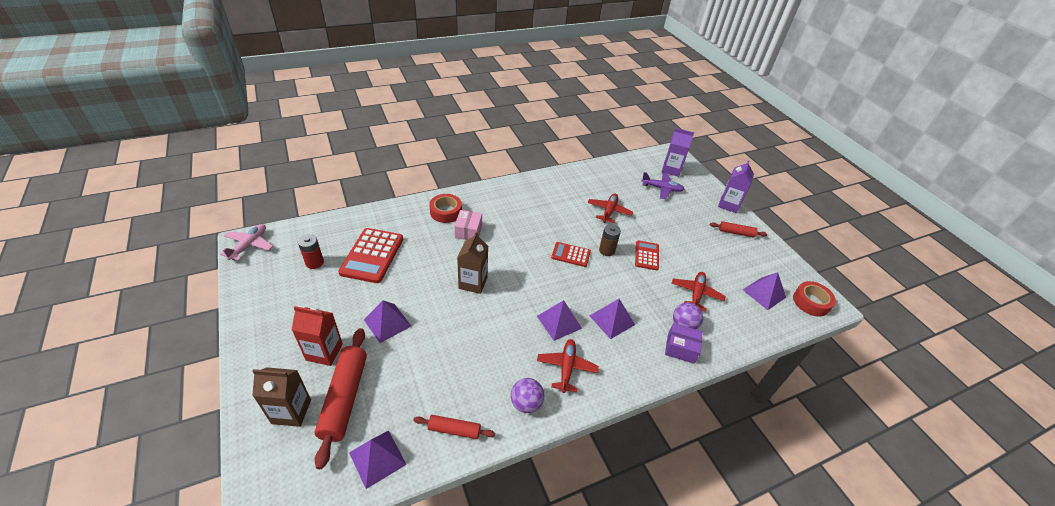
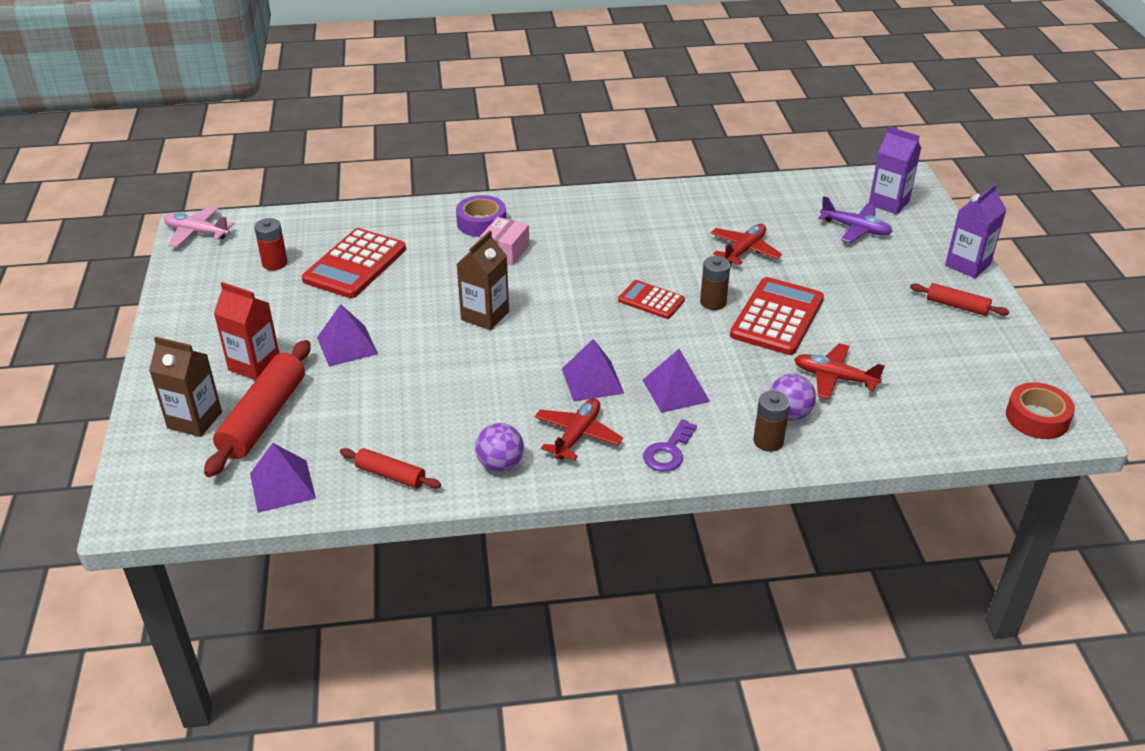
camera: 20 degrees right, 5 degrees down
pink plane [220,224,273,261] -> pink plane turned 105 degrees counterclockwise [164,206,234,247]
red tape [429,194,462,223] -> purple tape [456,195,506,237]
red calculator [635,240,659,270] -> red calculator [730,277,824,355], size x1.74
purple box [665,323,703,364] -> brown battery [753,391,790,452]
red plane [672,272,726,312] -> red plane turned 105 degrees counterclockwise [794,343,885,399]
purple pyramid [743,272,786,310] -> none
none -> purple key [643,419,697,472]

